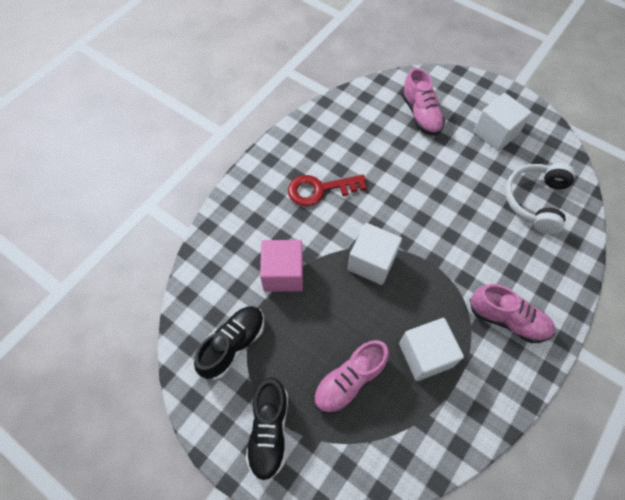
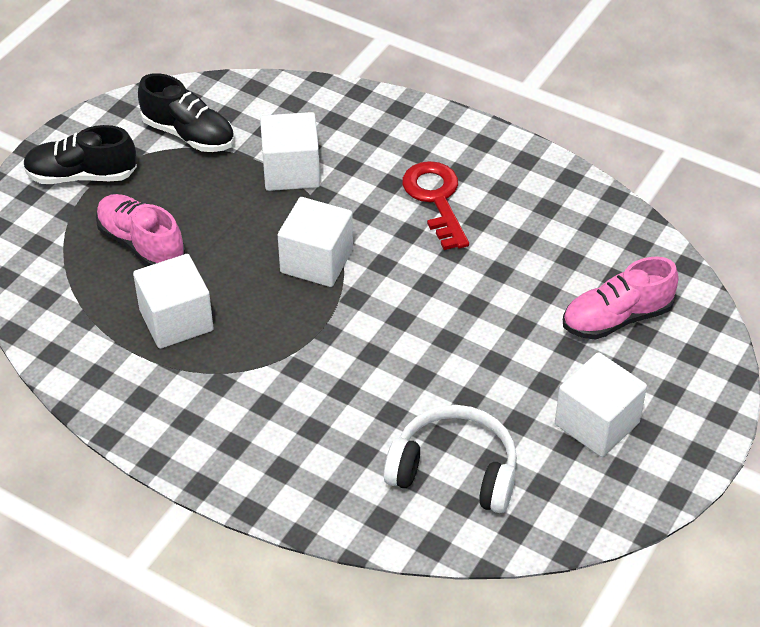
camera: 85 degrees right, 15 degrees down
pink cube [260,240,303,292] -> white cube [260,112,320,191]
pink shoe [470,284,555,343] -> none

